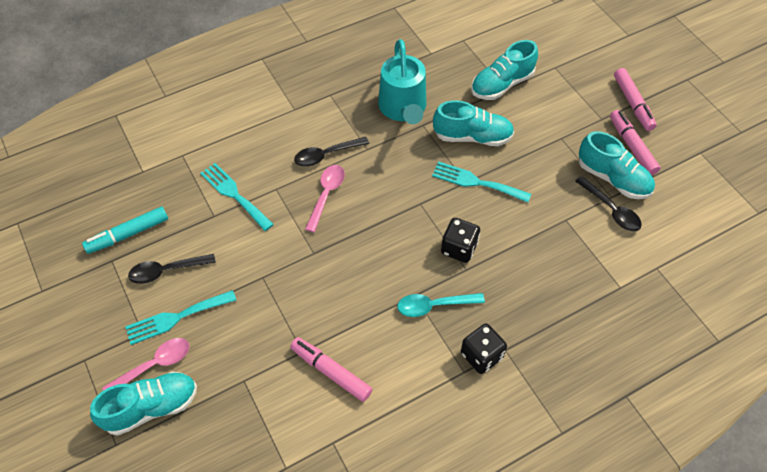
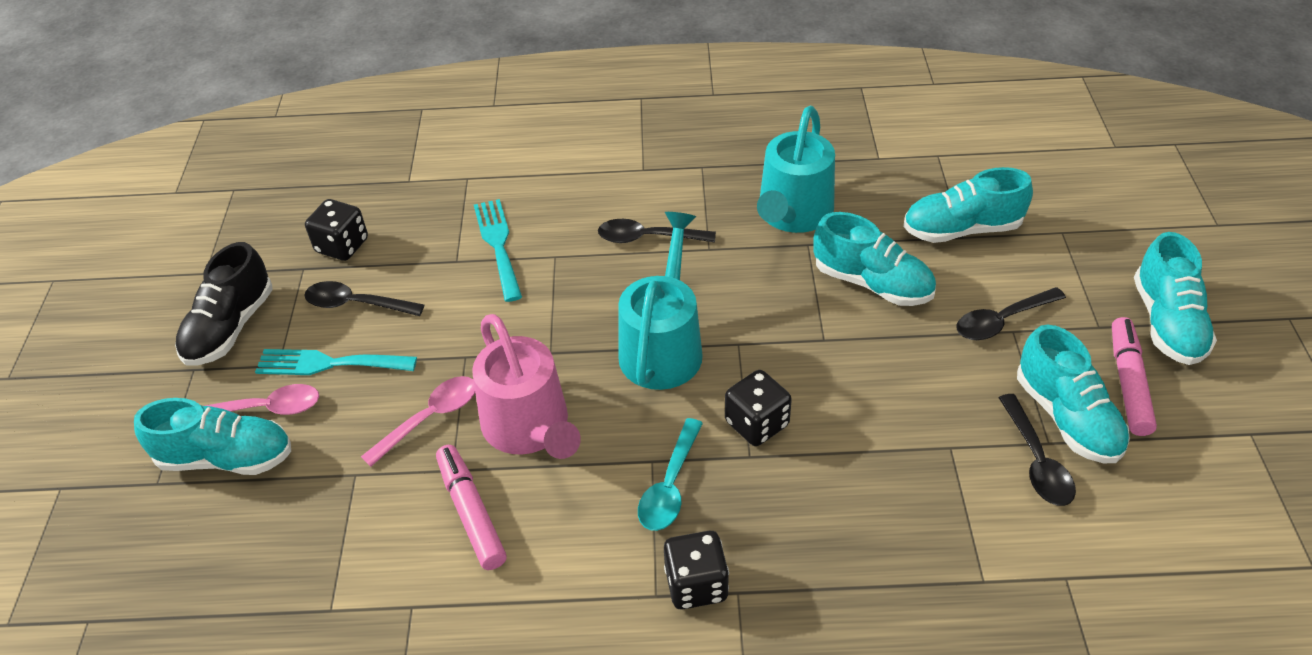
camera: 30 degrees right, 10 degrees down
turquoise marker [82,207,168,254] -> black dice [305,199,368,261]
pink spoon [305,165,345,232] -> pink spoon moved to [361,376,475,467]
turquoise spoon [397,293,485,317] -> turquoise spoon turned 90 degrees counterclockwise [638,418,703,531]
turquoise fork [432,161,531,203] -> none
pink marker [614,68,657,131] -> turquoise shoe [1134,232,1217,365]
none -> black shoe [175,242,273,366]
none -> pink watering can [472,314,581,459]
none -> turquoise watering can [618,212,703,390]
none -> black spoon [956,287,1066,340]

